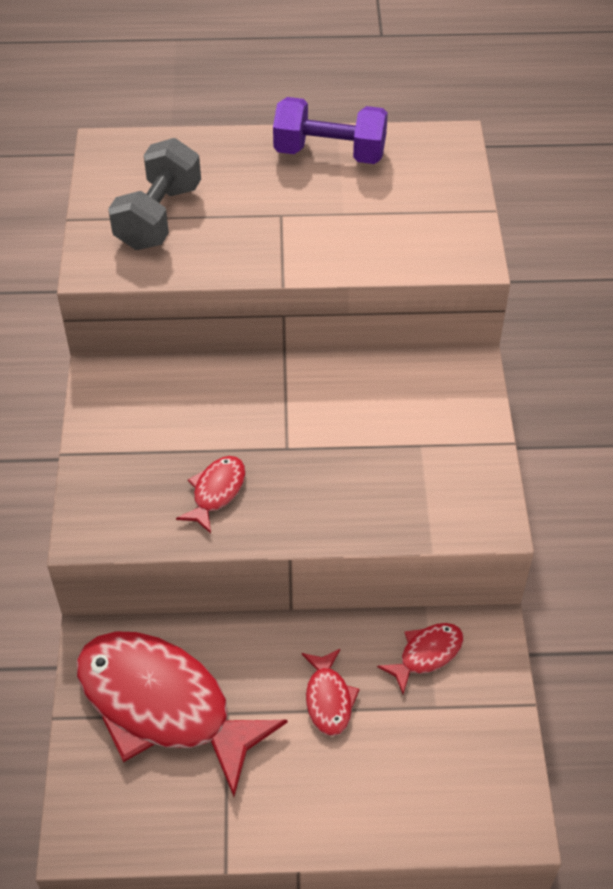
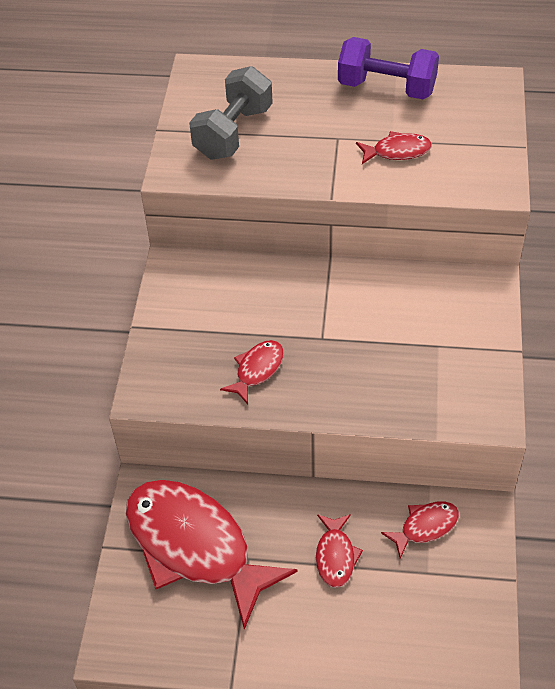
camera: 10 degrees right, 0 degrees up
none -> red fish [356,131,432,164]

